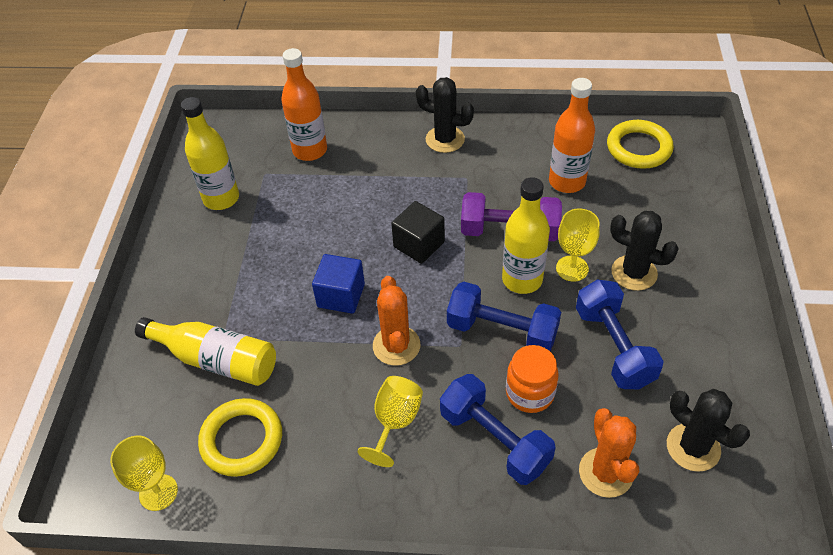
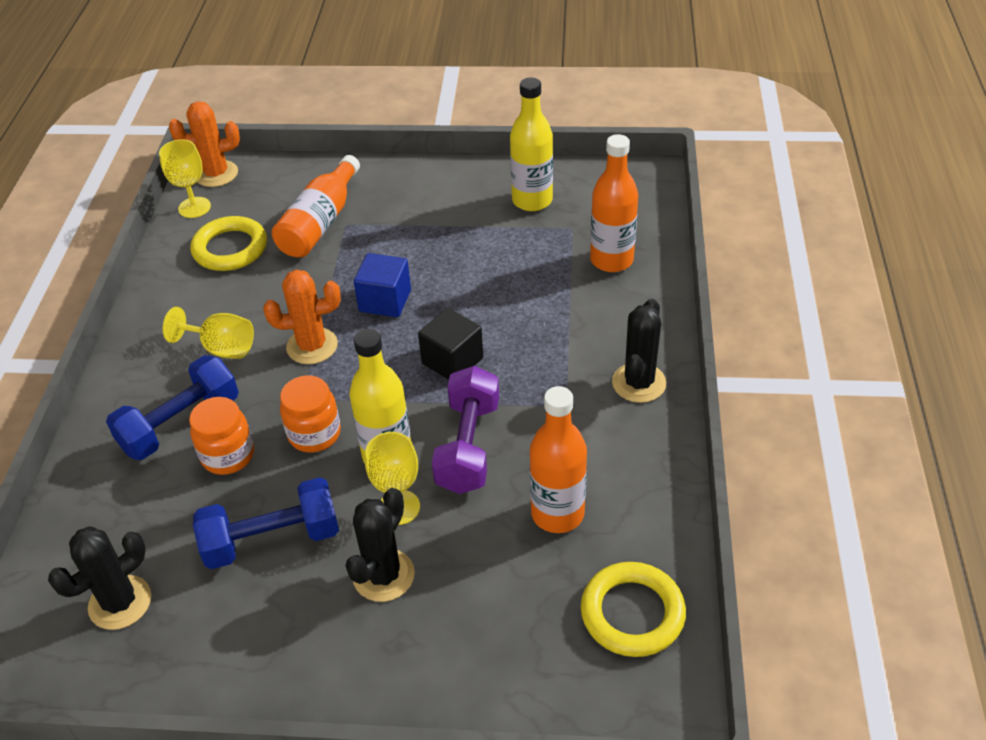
camera: 90 degrees right, 5 degrees down
yellow bottle [135,317,276,386] -> orange bottle [272,155,360,258]
blue dumbbell [447,282,561,351] -> orange jar [280,375,341,453]
orange cactus [579,408,639,498] -> orange cactus moved to [169,101,240,187]

